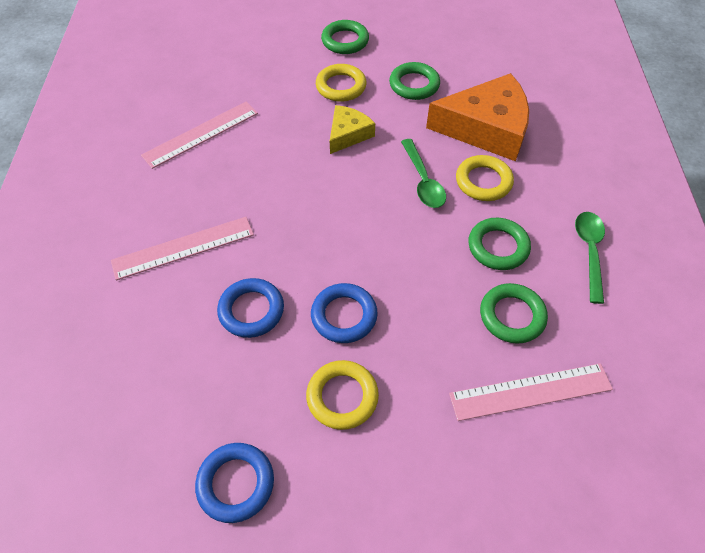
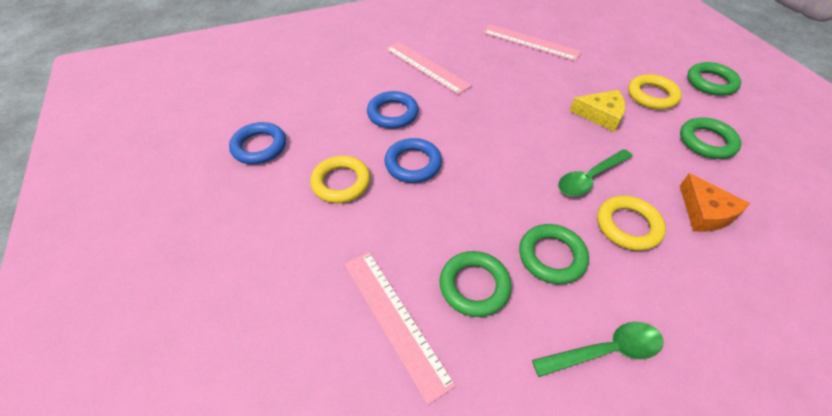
camera: 70 degrees right, 5 degrees down
orange cheese [426,73,529,161] -> orange cheese [680,173,750,232], size x0.53

